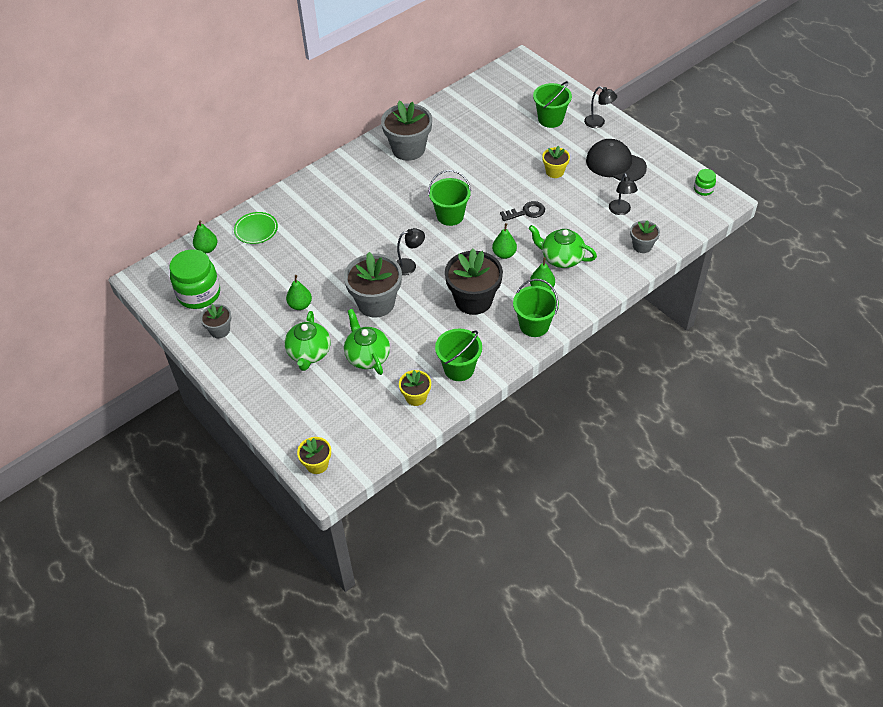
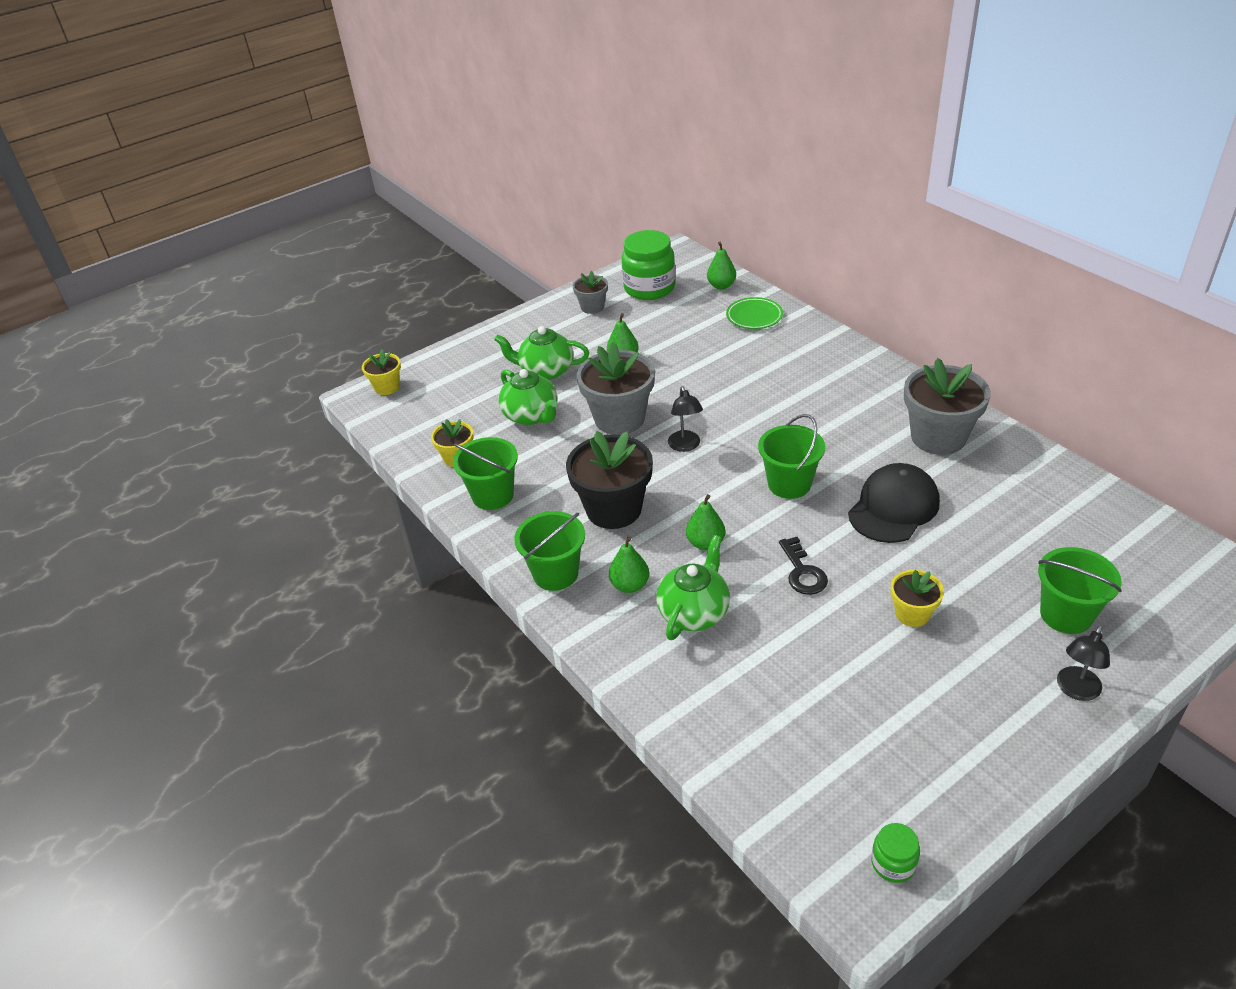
camera: 95 degrees right, 10 degrees down
green teapot [344,309,390,375] -> green teapot turned 75 degrees clockwise [498,369,557,425]
black cap [586,139,647,181] -> black cap moved to [848,463,940,543]
black lamp [609,173,638,215] -> none
grey flower pot [630,220,660,253] -> none

